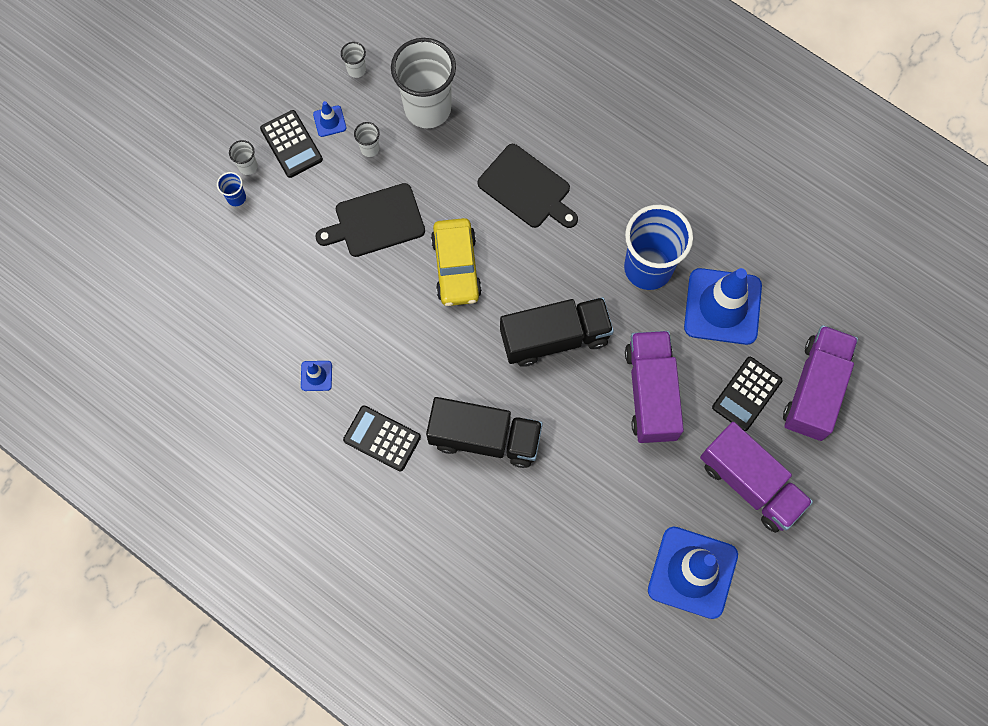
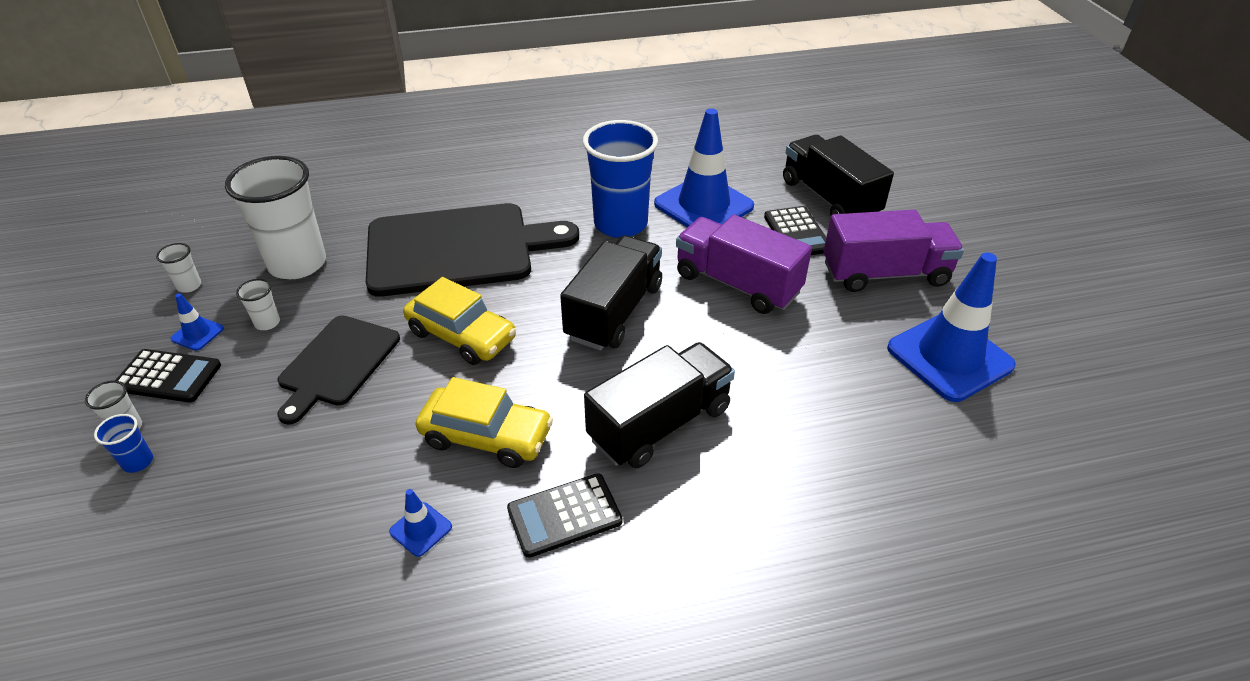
camera: 50 degrees left, 30 degrees down
black cutting board [478,144,578,228] -> black cutting board [366,203,579,297], size x1.72
purple truck [783,325,858,441] -> black truck [783,135,894,215]
none -> yellow car [416,377,553,468]

